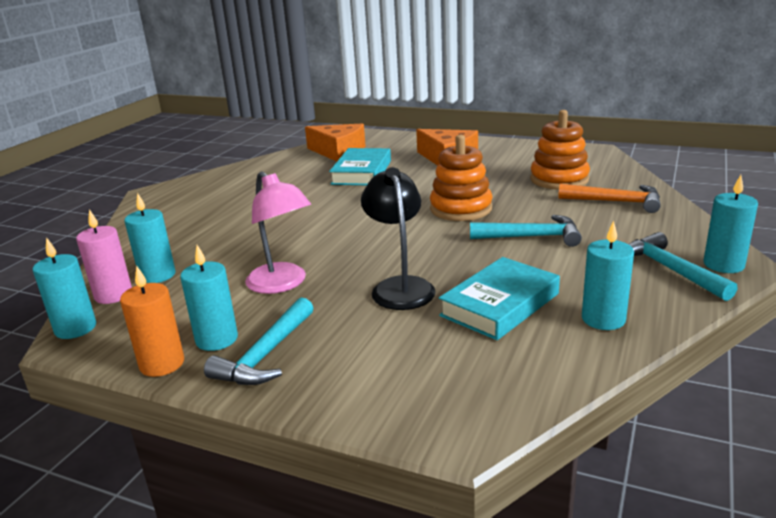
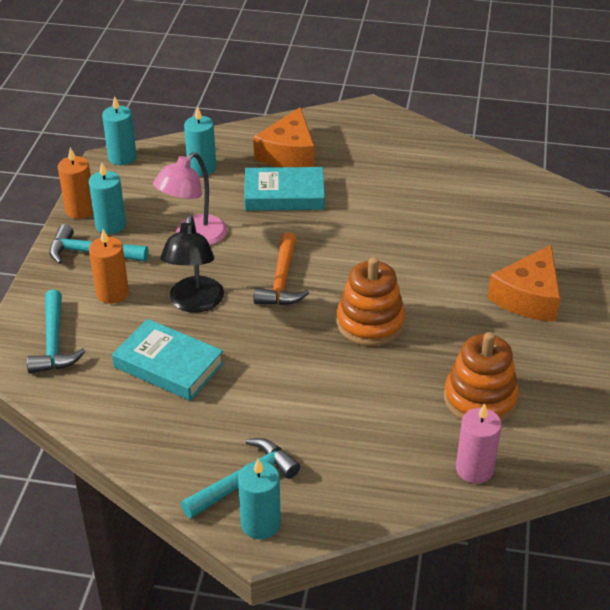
camera: 75 degrees right, 15 degrees up
pink candle [76,209,132,304] -> pink candle moved to [456,404,502,484]
orange cheese [305,123,366,161] -> orange cheese moved to [253,107,314,167]
turquoise book [329,148,391,185] -> turquoise book moved to [244,167,325,211]
black lamp [361,167,436,310] -> black lamp turned 120 degrees clockwise [160,215,224,313]
turquoise hammer [470,215,582,247] -> turquoise hammer moved to [27,290,86,373]
orange hammer [558,184,661,213] -> orange hammer moved to [254,232,309,305]
turquoise candle [582,221,634,330] -> none
none -> orange candle [89,229,129,304]

